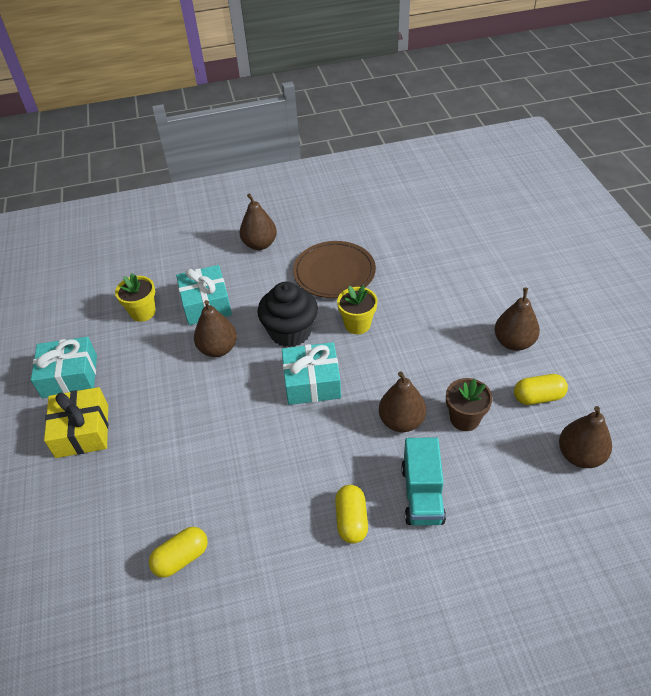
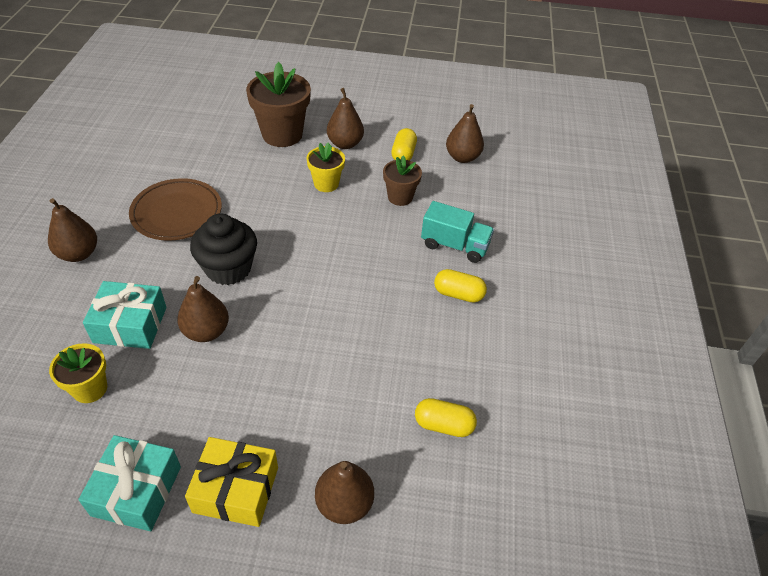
camera: 75 degrees left, 0 degrees up
yellow capsule [149,527,208,578] -> yellow capsule turned 60 degrees counterclockwise [415,398,477,437]
turquoise gift [282,342,341,405] -> none
yellow flower pot [337,285,378,334] -> yellow flower pot moved to [306,142,345,192]
brown pear [379,371,426,432] -> brown pear moved to [315,461,374,524]
none -> brown flower pot [246,62,311,147]

